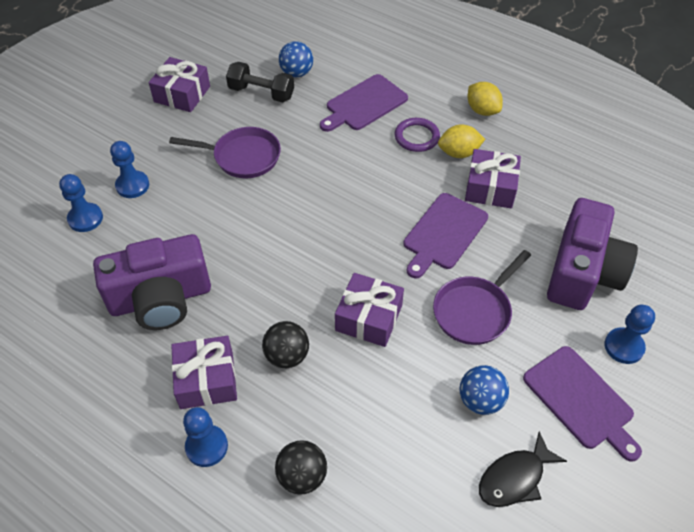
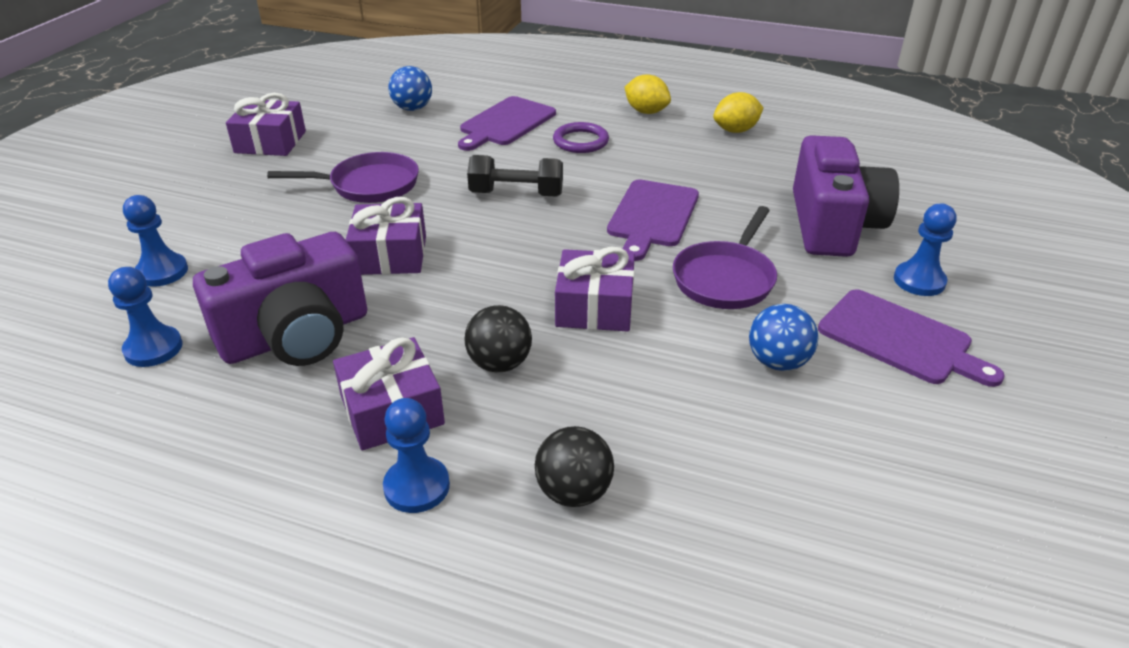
camera: 15 degrees left, 15 degrees down
blue pawn [110,141,149,198] -> blue pawn moved to [108,267,182,367]
black dumbbell [226,62,294,103] -> black dumbbell moved to [467,155,563,197]
yellow lemon [438,125,485,158] -> yellow lemon moved to [713,92,763,133]
purple gift [465,149,521,208] -> purple gift moved to [346,197,426,275]
black fish [479,431,567,507] -> none

